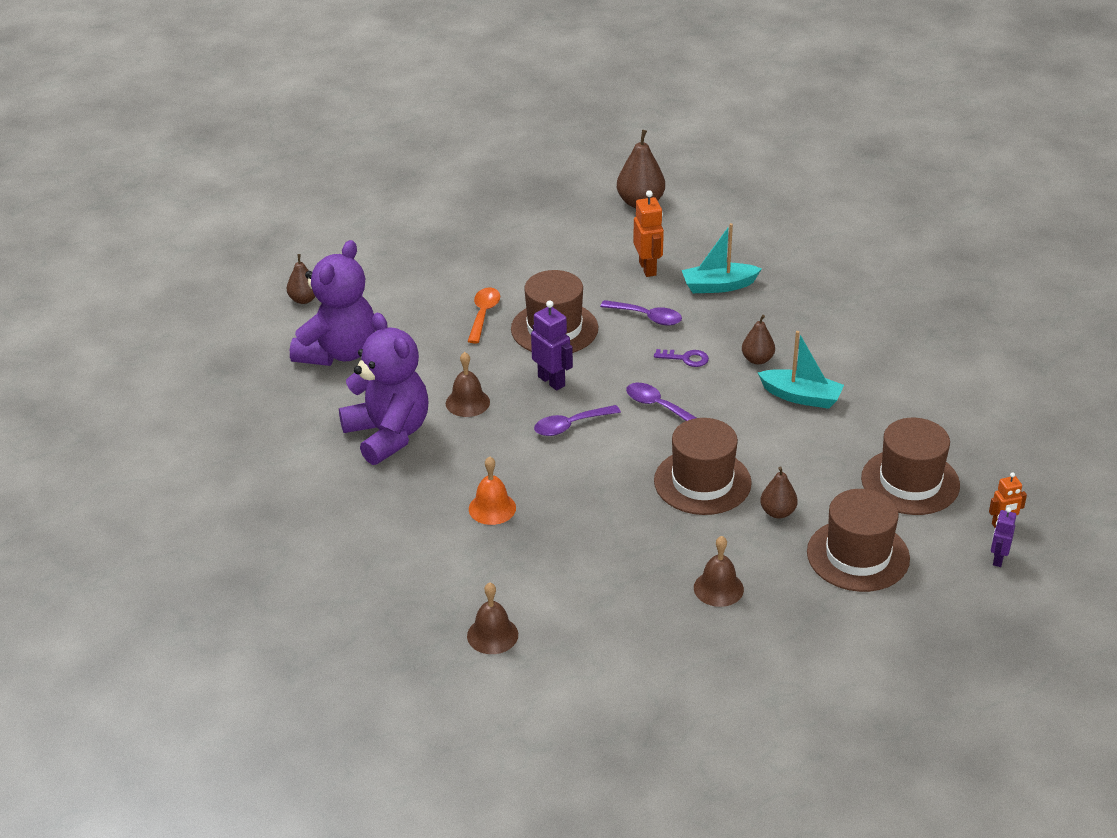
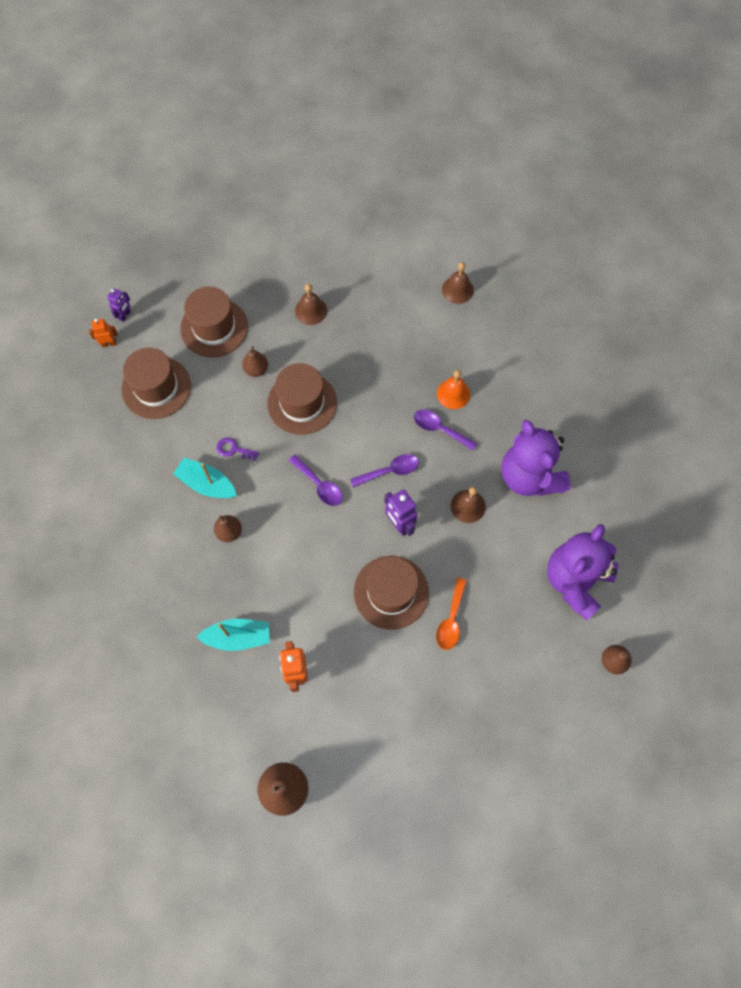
camera: 175 degrees left, 30 degrees up
purple spoon [600,300,682,325] -> purple spoon moved to [414,409,478,451]
purple key [654,349,709,367] -> purple key moved to [217,438,259,461]

